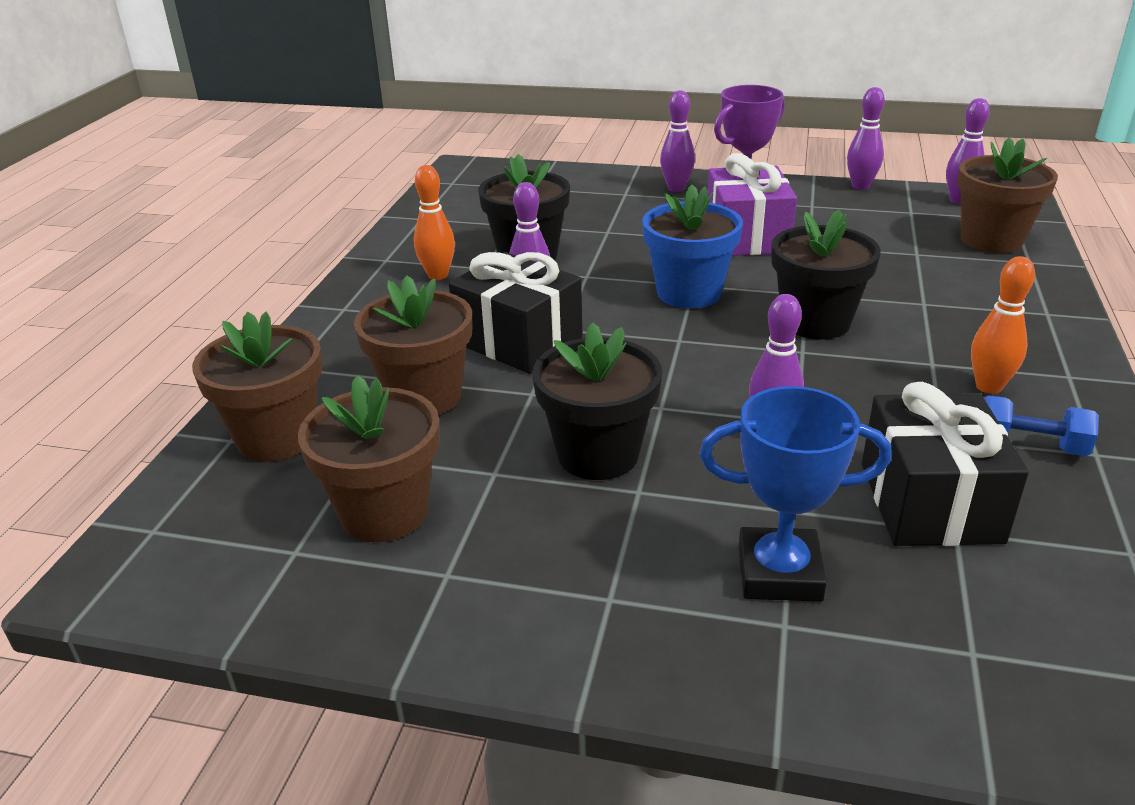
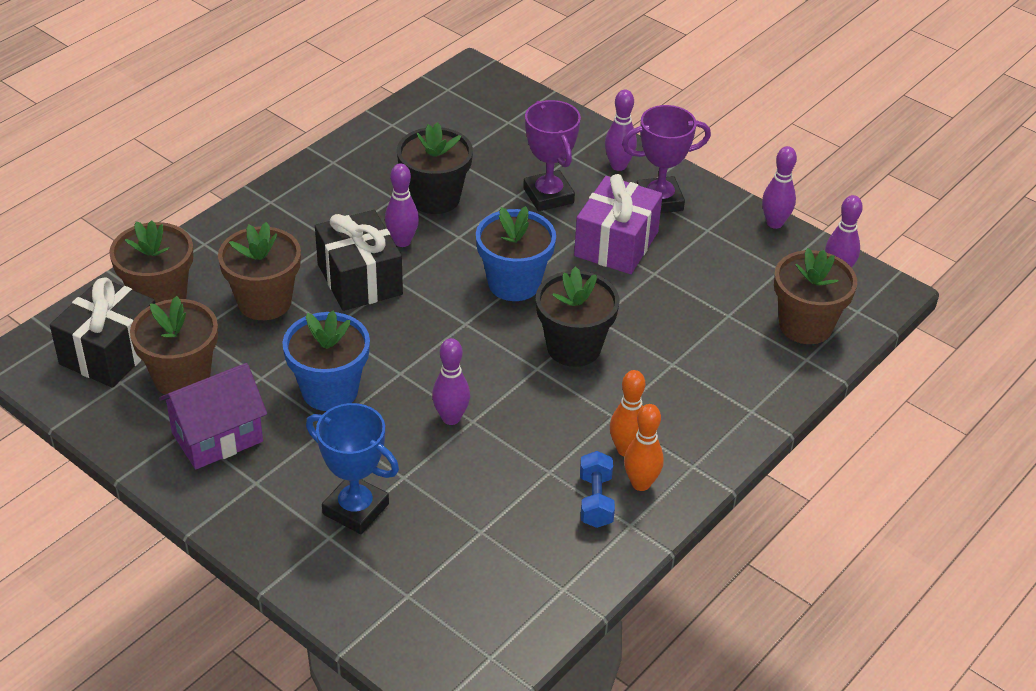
camera: 25 degrees right, 10 degrees up
orange bowling pin [414,165,455,280] -> orange bowling pin moved to [624,404,664,491]
black flower pot [532,322,662,480] -> blue flower pot [282,311,370,411]
black gift [862,382,1029,546] -> black gift moved to [50,277,156,388]
blue dumbbell [984,395,1099,456] -> blue dumbbell turned 45 degrees clockwise [580,451,615,528]
none -> purple house [159,363,267,469]
none -> purple trophy [523,100,581,211]

